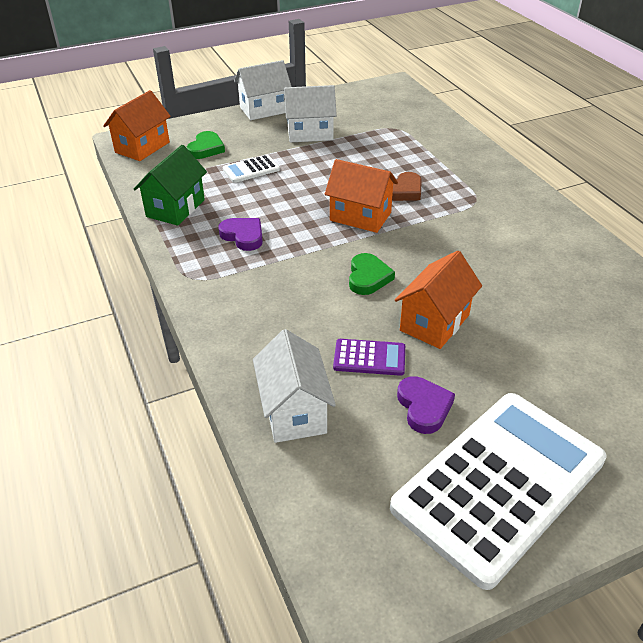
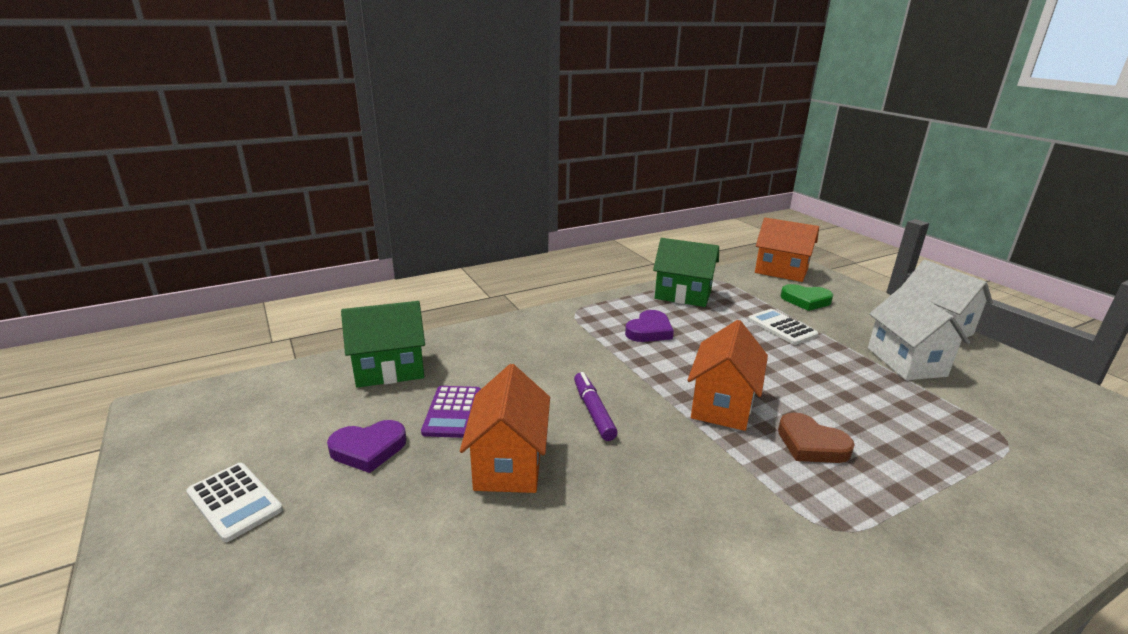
camera: 85 degrees right, 15 degrees down
white house [253,329,336,443] -> green house [341,301,425,388]
green heart [349,253,395,295] -> purple marker [574,372,618,441]
white calculator [390,393,607,590] -> white calculator [186,463,283,542], size x0.40
orange house [395,251,482,349] -> orange house turned 60 degrees clockwise [460,364,550,493]

